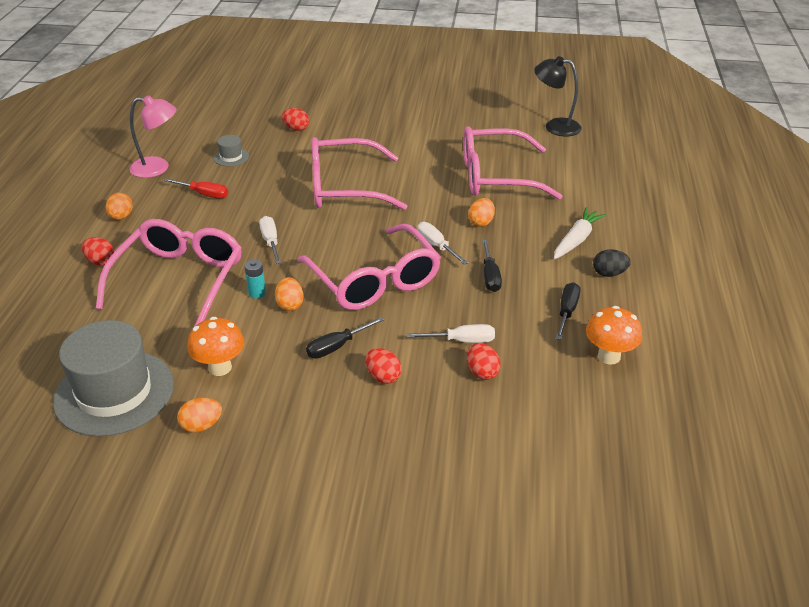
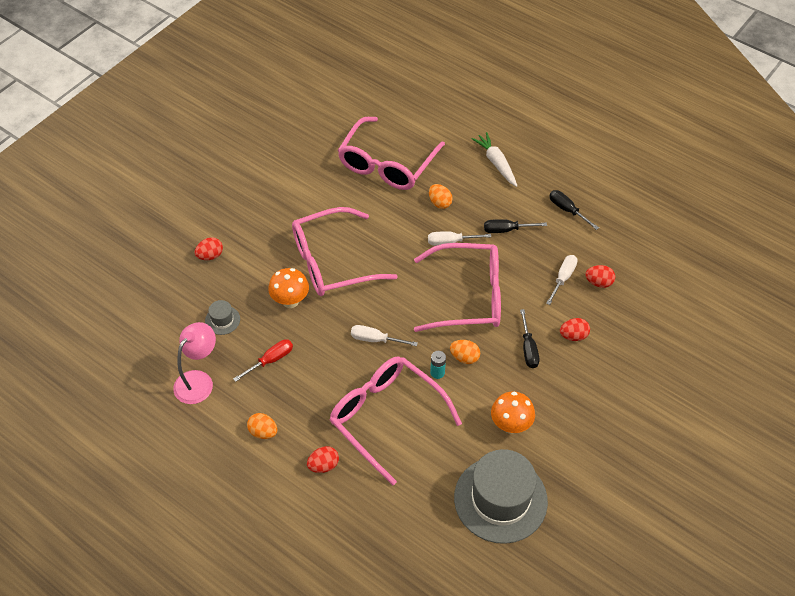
camera: 60 degrees left, 15 degrees up
orange egg [177,398,222,433] -> none
pink glasses [311,137,407,210] -> pink glasses turned 45 degrees clockwise [292,207,398,296]
black screwdriver [482,240,502,292] -> black screwdriver turned 150 degrees clockwise [484,219,547,233]
black lamp [534,56,582,137] -> none
orange mushroom [586,306,642,365] -> orange mushroom moved to [268,268,309,308]
black egg [593,249,631,277] -> none

